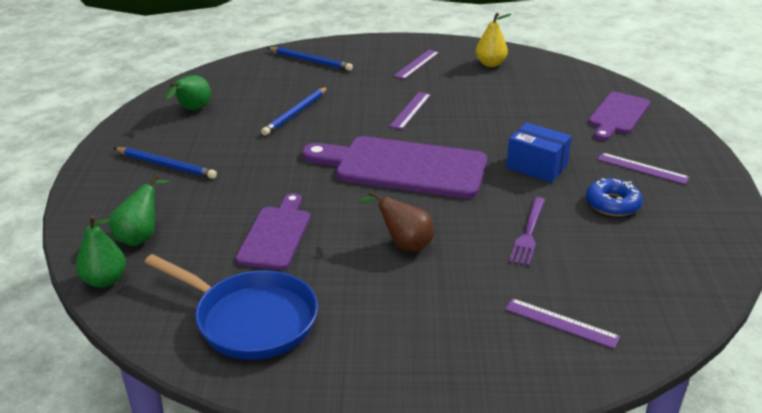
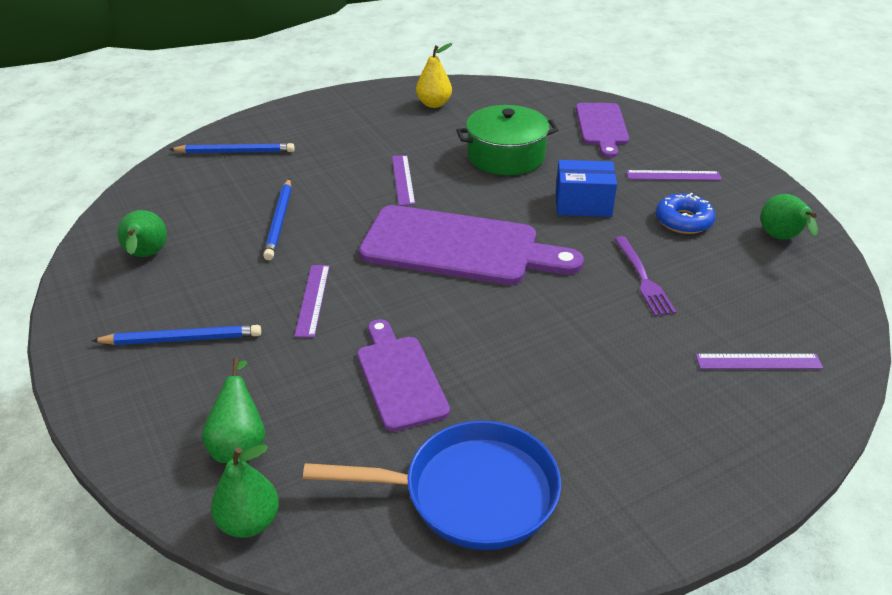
camera: 30 degrees left, 5 degrees up
purple cutting board [302,136,487,199] -> purple cutting board turned 150 degrees counterclockwise [359,205,584,285]
brown pear [358,191,434,251] -> none
purple ruler [394,50,439,79] -> purple ruler moved to [294,265,330,338]
none -> green pot [456,105,558,175]
none -> green pear [761,194,818,240]

